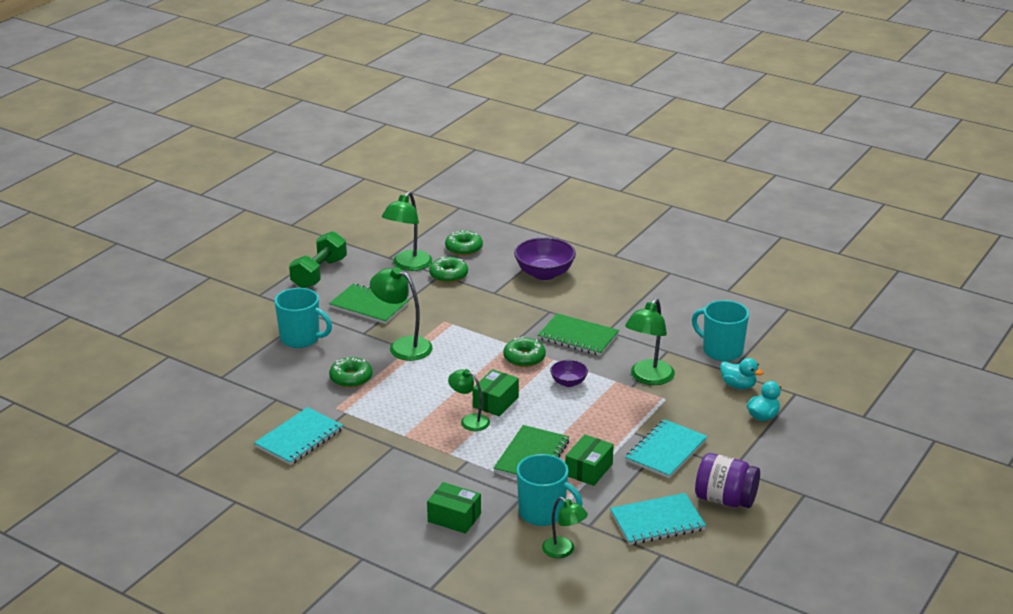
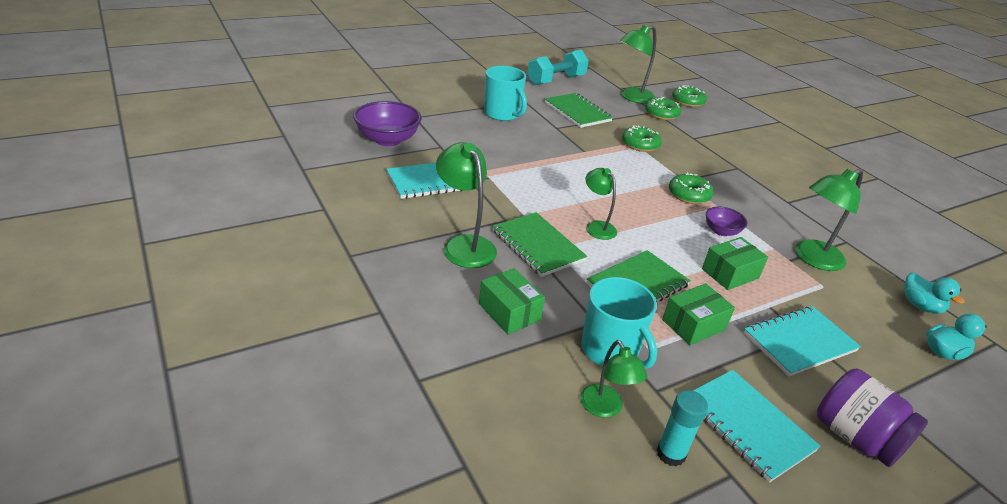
camera: 25 degrees right, 5 degrees up
green dumbbell [289,231,347,288] -> turquoise dumbbell [527,50,589,85]
green donut [329,357,373,388] -> green donut moved to [622,125,662,152]
green lamp [370,267,433,361] -> green lamp moved to [436,142,497,268]
green box [473,369,519,416] -> green box moved to [702,237,768,290]
purple bowl [514,237,576,280] -> purple bowl moved to [353,101,422,146]
green notebook [538,313,619,356] -> green notebook moved to [493,212,587,277]
turquoise notebook [610,493,706,545] -> turquoise notebook turned 45 degrees clockwise [693,370,821,482]
turquoise mug [692,300,749,361] -> none
none -> turquoise glue stick [657,390,708,466]

